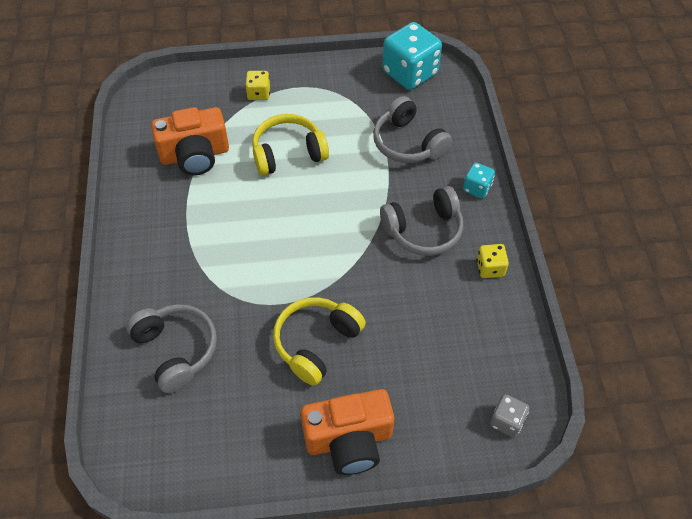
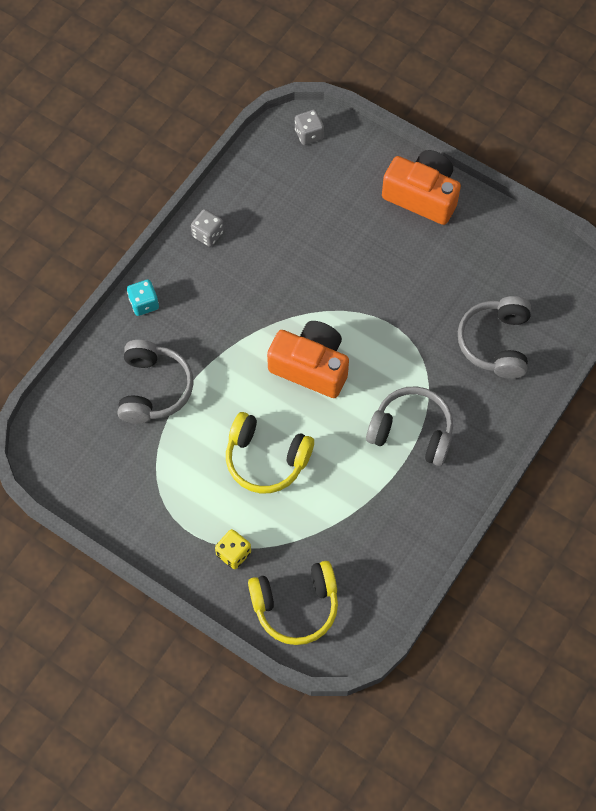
camera: 140 degrees left, 10 degrees up
orange camera [151,107,229,175] -> orange camera moved to [267,321,349,398]
yellow headphones [273,297,366,386] -> yellow headphones moved to [248,561,338,645]
grey headphones [380,186,463,256] -> grey headphones moved to [366,386,453,466]
turquoise dice [382,22,442,90] -> none
yellow dice [477,244,509,278] -> grey dice [191,209,224,247]

